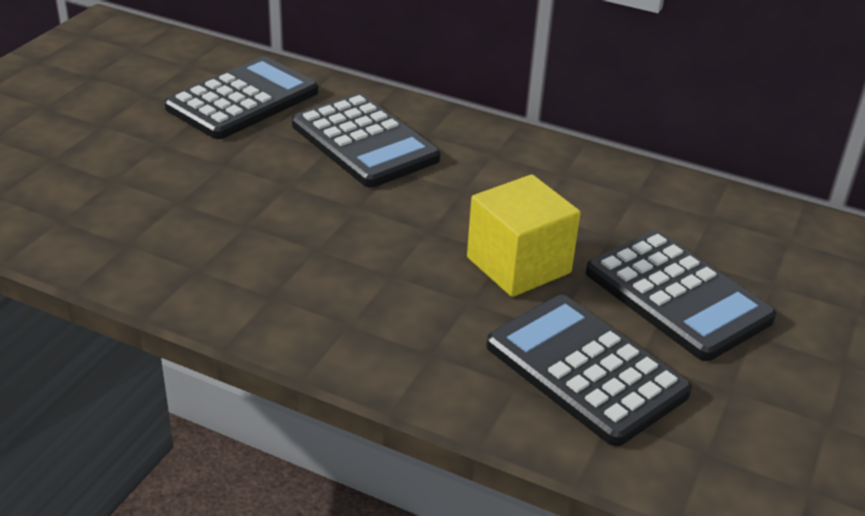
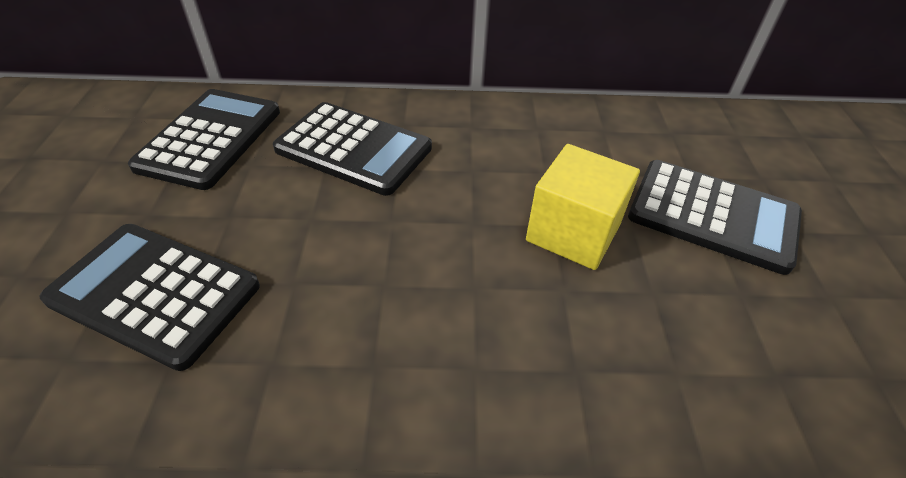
camera: 25 degrees left, 10 degrees up
black calculator [486,295,692,446] -> black calculator moved to [39,224,260,371]

